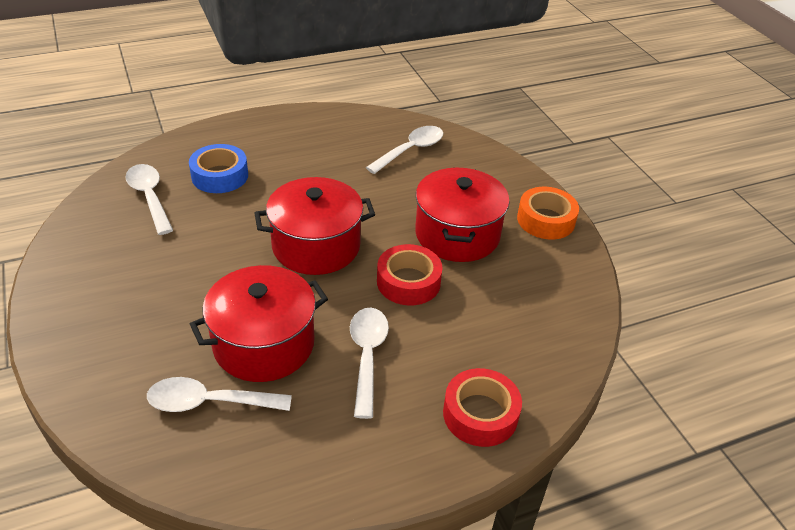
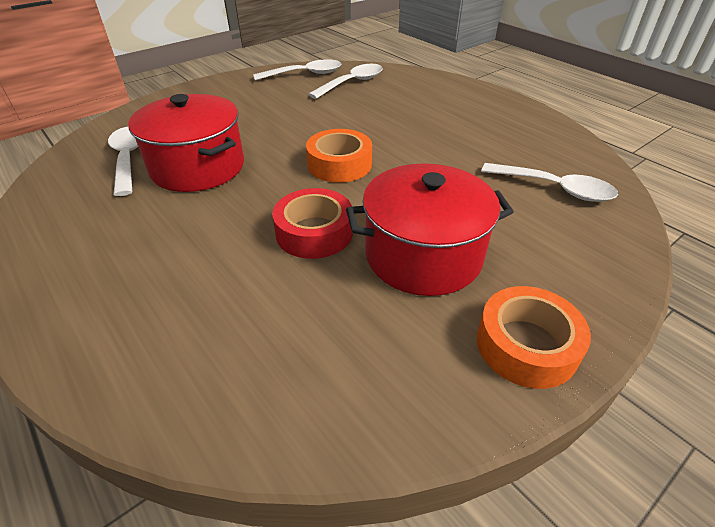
camera: 75 degrees right, 0 degrees up
blue tape [189,144,248,193] -> none
red pot [255,177,375,275] -> orange tape [306,129,372,183]
white spoon [350,307,389,419] -> white spoon moved to [253,59,342,81]
red tape [443,368,522,447] -> none

